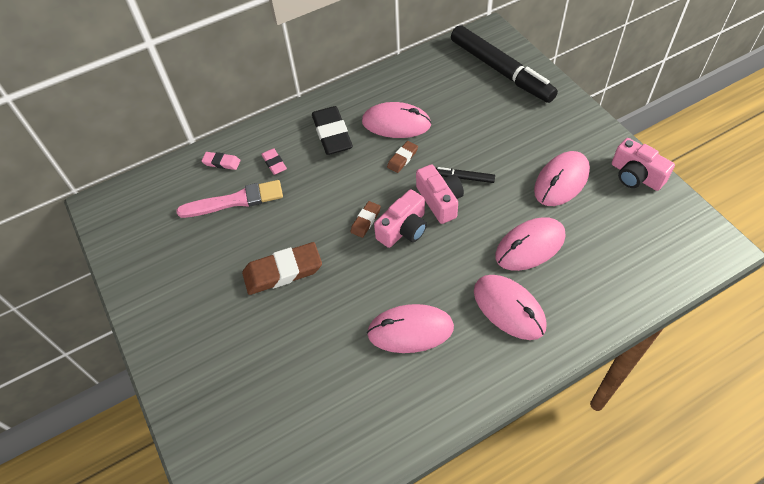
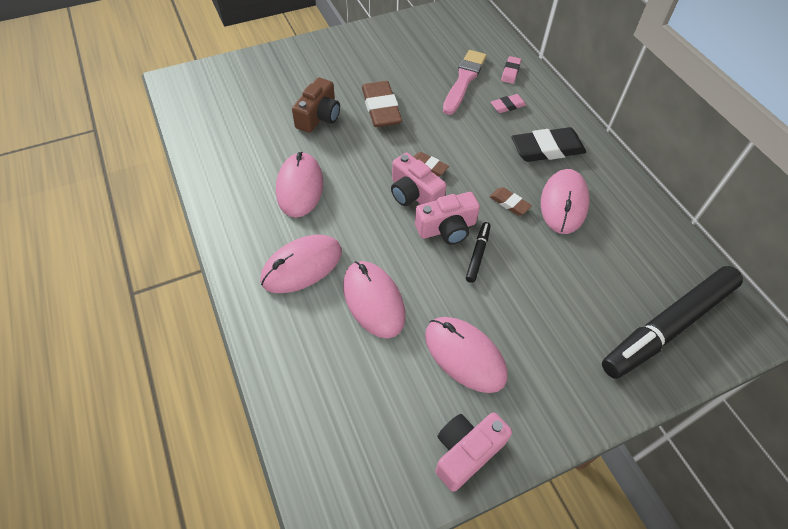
camera: 90 degrees right, 0 degrees up
pink brush [177,180,283,218] -> pink brush turned 150 degrees counterclockwise [443,50,487,115]
none -> brown camera [292,77,340,133]

